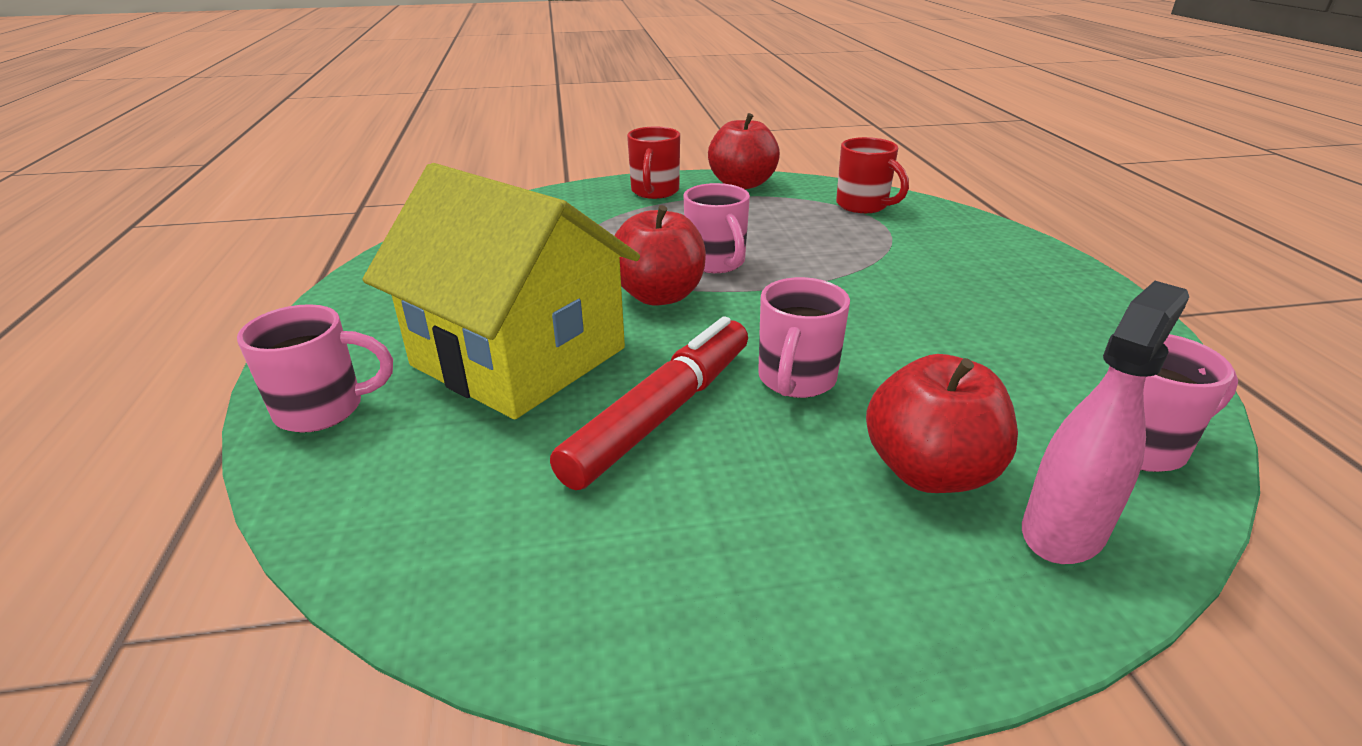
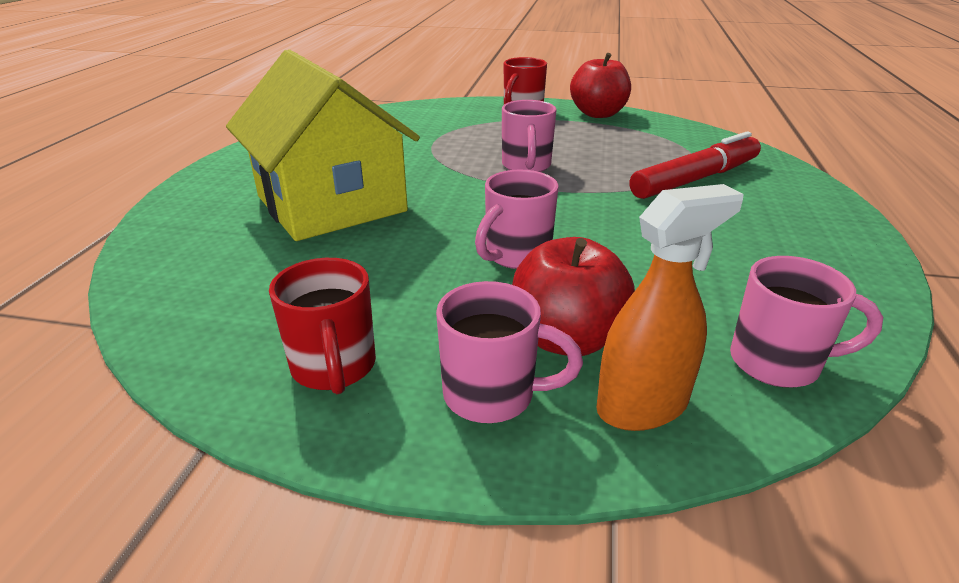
camera: 20 degrees right, 0 degrees up
pink mug [237,304,393,433] -> pink mug moved to [436,281,583,423]
red marker [550,316,748,490] -> red marker moved to [630,132,761,199]
red apple [614,205,706,306] -> none
red mug [836,137,909,213] -> red mug moved to [269,258,376,394]
pink spray bottle [1022,281,1189,564] -> orange spray bottle [596,184,744,431]

